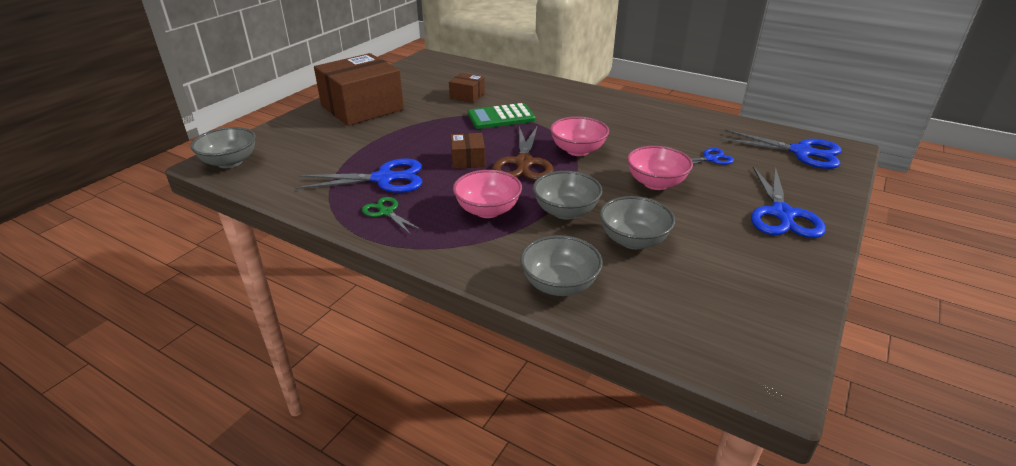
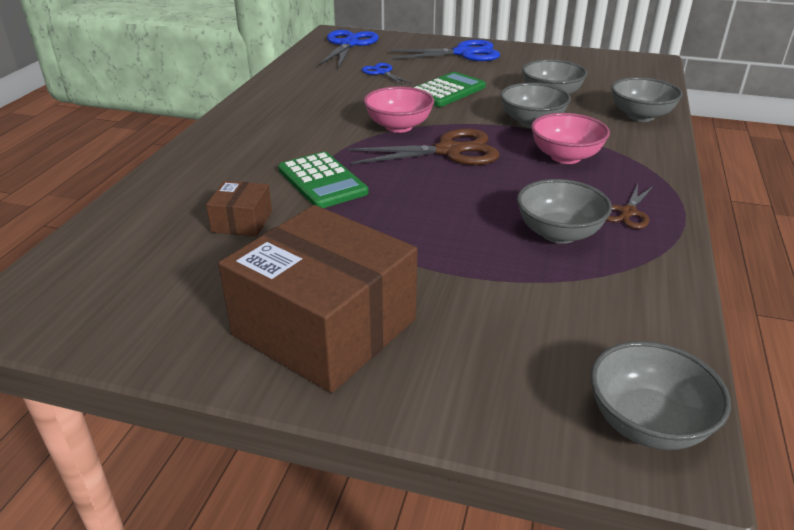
camera: 105 degrees left, 0 degrees up
blue scissors [295,159,422,193] -> grey bowl [517,179,612,244]
green scissors [362,197,422,235] -> brown scissors [606,184,654,229]
brown box [451,133,485,169] -> none
pink bowl [627,146,693,190] -> green calculator [413,72,486,107]

